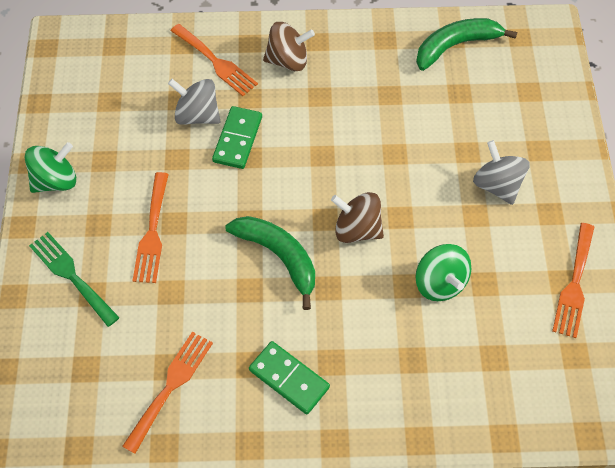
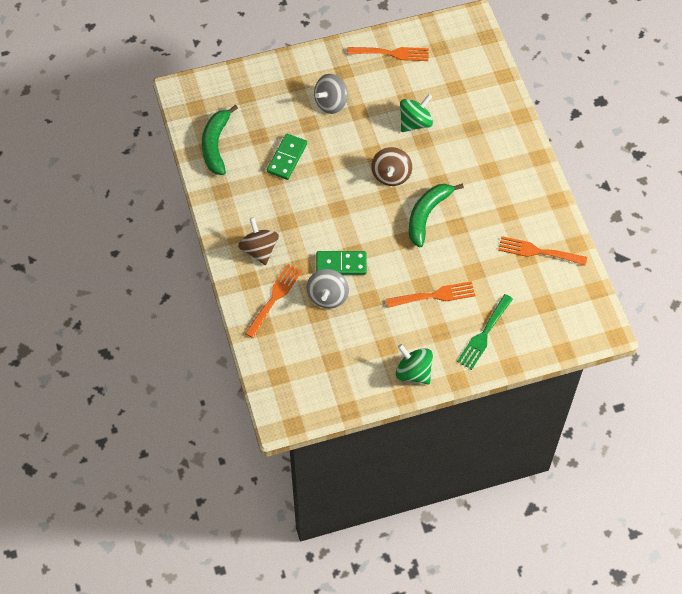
camera: 105 degrees left, 0 degrees up
green domino [249,341,330,414] -> green domino moved to [267,134,307,180]
green banana [416,18,517,71] -> green banana turned 45 degrees clockwise [202,105,238,175]

